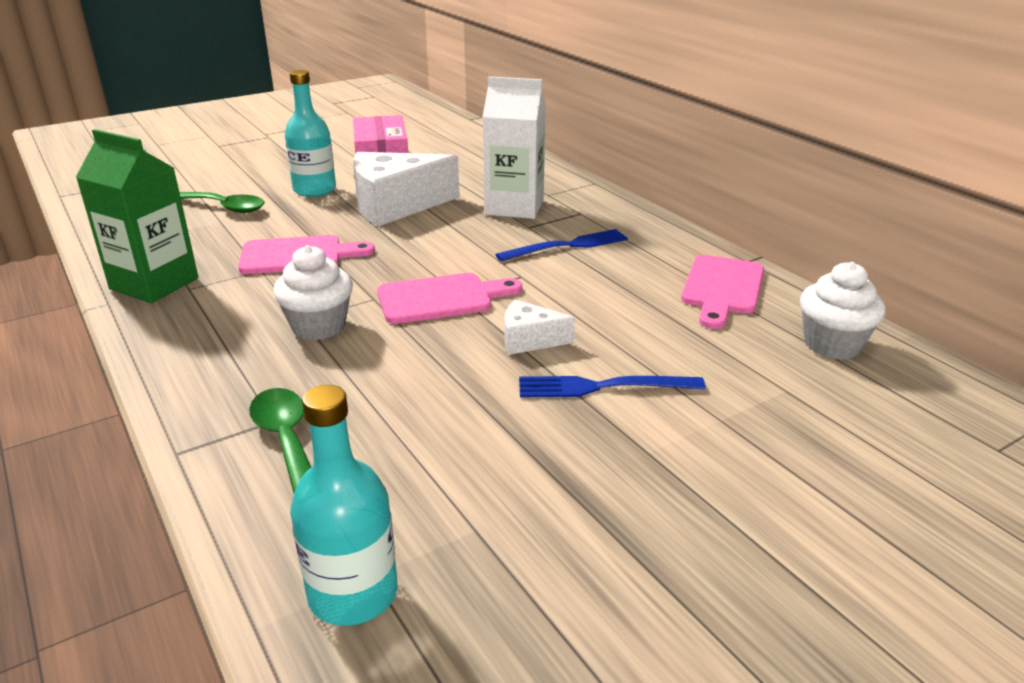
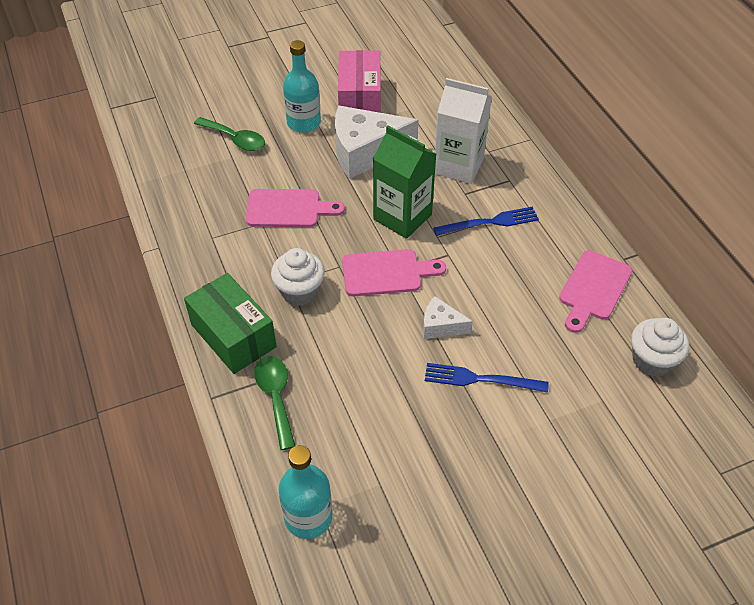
camera: 10 degrees right, 20 degrees up
green carton [76,129,198,303] -> green carton moved to [373,126,436,239]
none -> green box [184,273,277,374]

